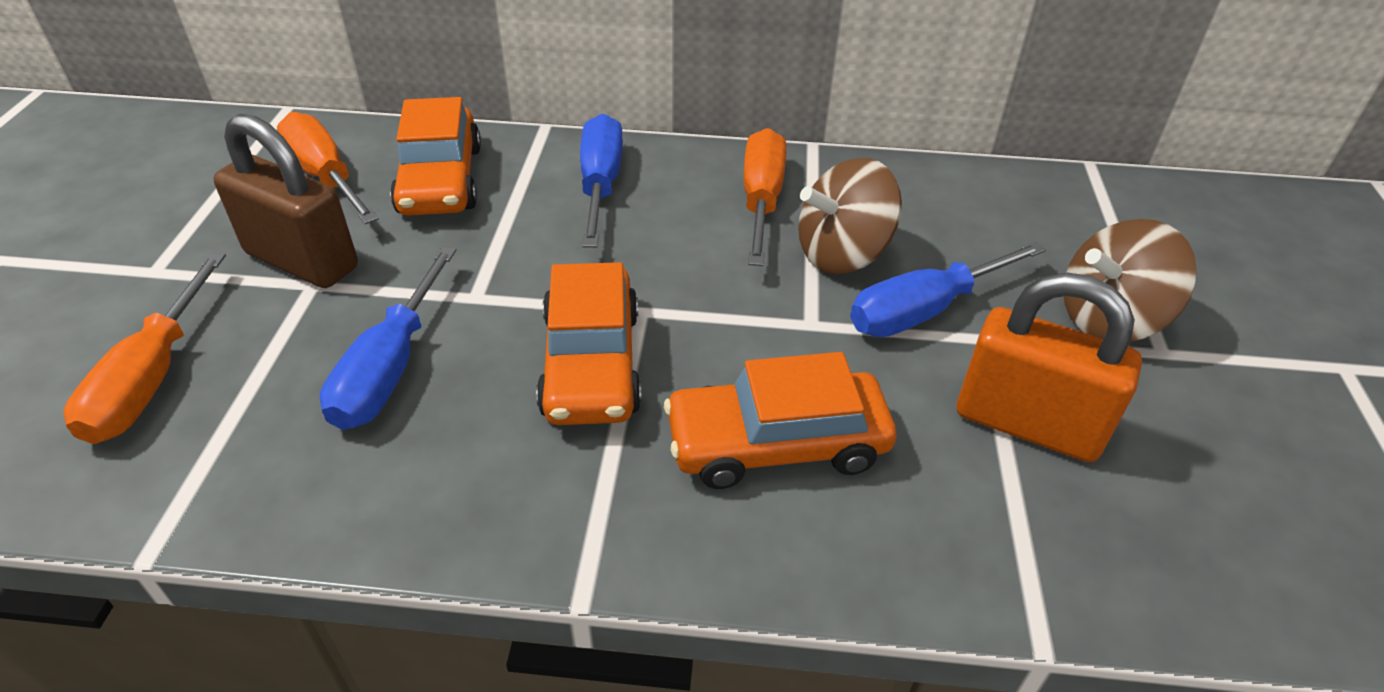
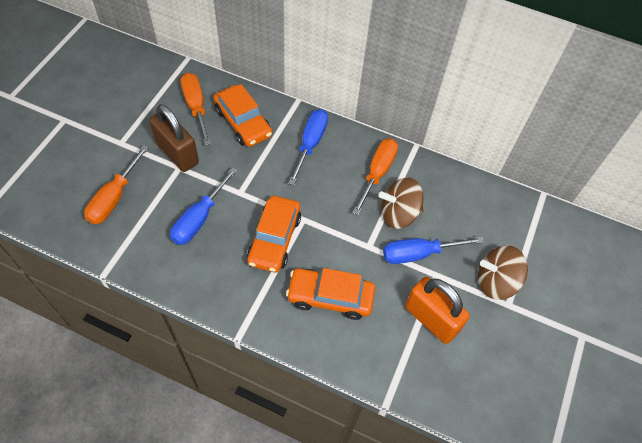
camera: 15 degrees right, 15 degrees up
orange car [390,97,481,216] -> orange car turned 45 degrees counterclockwise [213,84,272,147]

